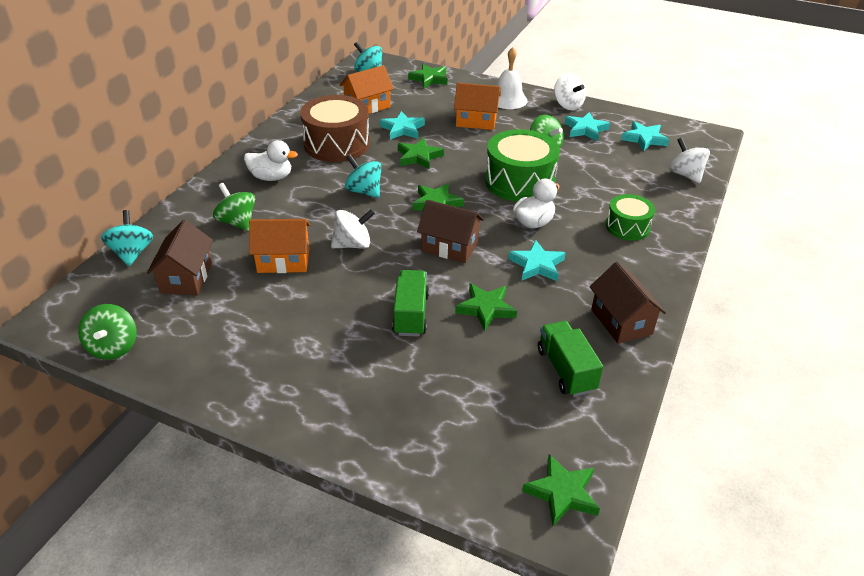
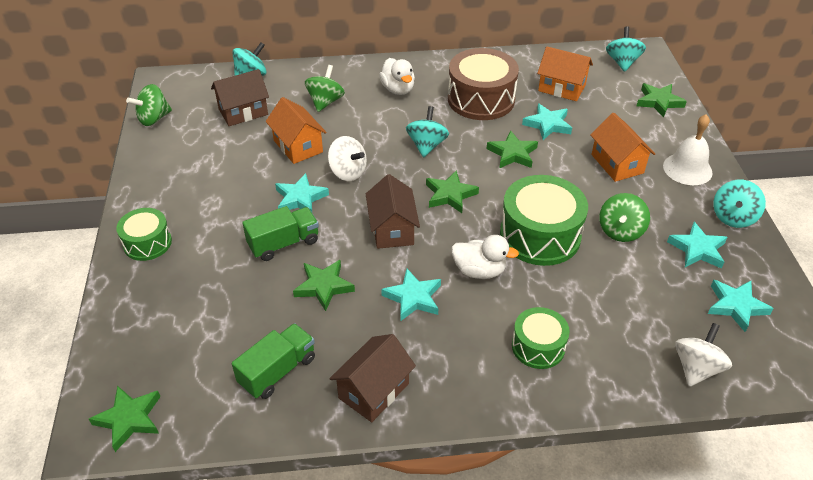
camera: 60 degrees right, 5 degrees up
white spinning top [554,73,586,110] -> turquoise spinning top [713,180,766,228]
none -> green drum [116,208,172,261]
none -> turquoise star [275,173,329,212]

